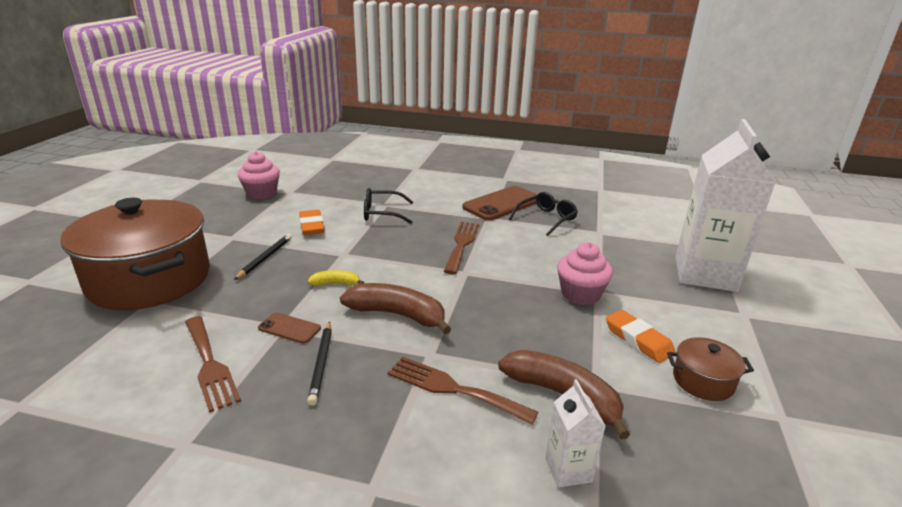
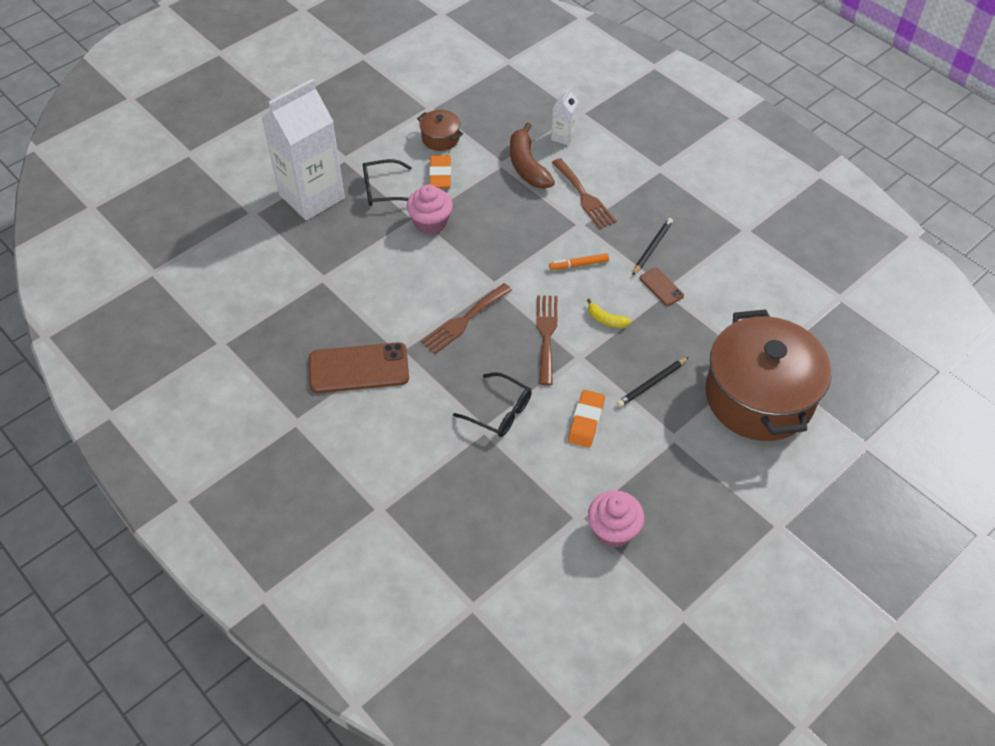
camera: 145 degrees left, 25 degrees up
brown fork [185,316,241,413] -> brown fork moved to [536,295,557,385]
brown banana [340,283,451,334] -> orange marker [549,253,609,270]
black glasses [509,192,578,236] -> black glasses moved to [363,159,412,206]

